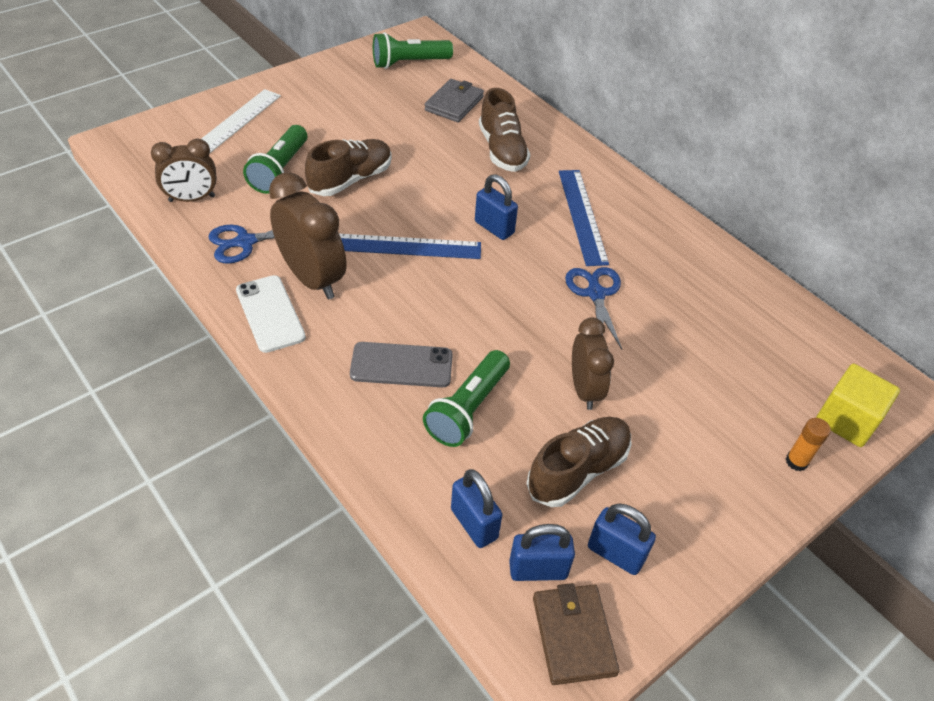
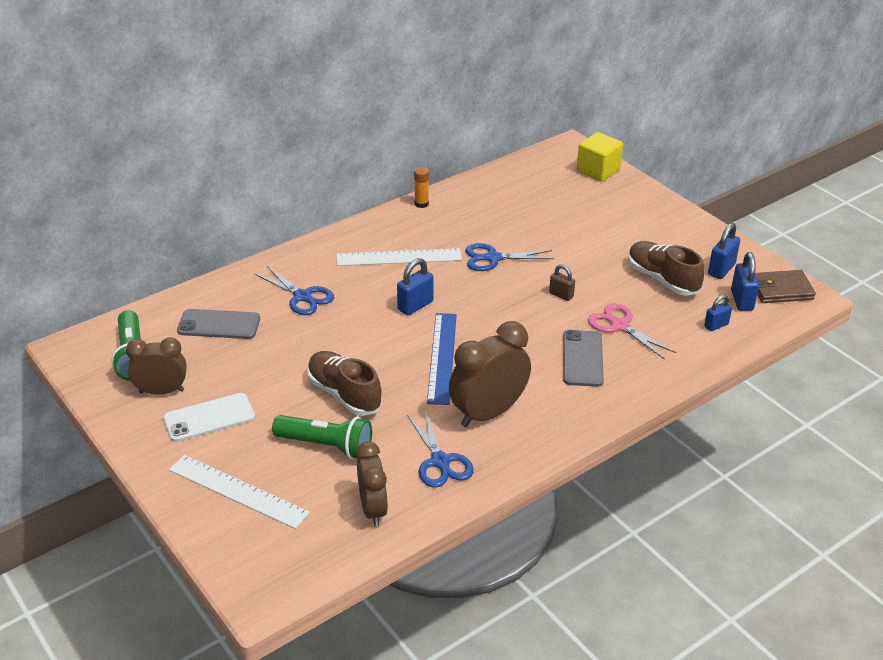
camera: 85 degrees left, 10 degrees down
white phone [236,275,306,353] -> white phone moved to [163,393,255,442]
green flashlight [423,350,510,447] -> pink scissors [588,303,676,360]
grey wallet [424,79,484,123] -> grey phone [177,309,260,339]
blue padlock [451,469,502,548] -> blue padlock [704,295,732,331], size x0.66
brown shoe [479,88,530,172] -> blue scissors [255,266,334,315]
blue ruler [559,170,609,266] -> white ruler [336,248,462,266]
brown clock [572,318,614,410] -> brown clock moved to [126,337,187,395]
orange glue stick [786,418,831,471] -> orange glue stick moved to [414,167,429,208]
none -> brown padlock [549,264,575,301]

